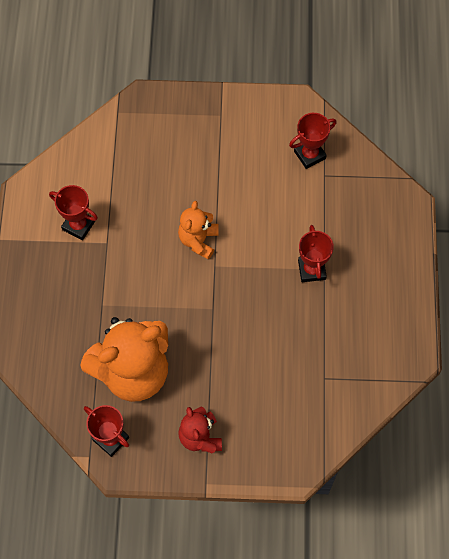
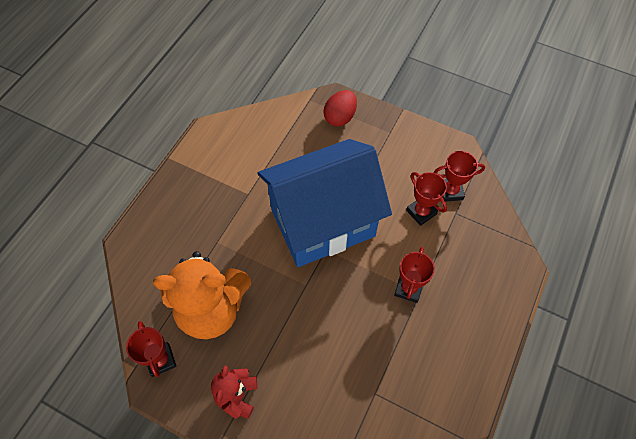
camera: 25 degrees right, 5 degrees down
red trophy [49,185,98,240] -> red trophy moved to [406,172,447,226]
orange teddy bear [178,201,219,260] -> blue house [257,139,392,267]
none -> red egg [324,90,357,126]

